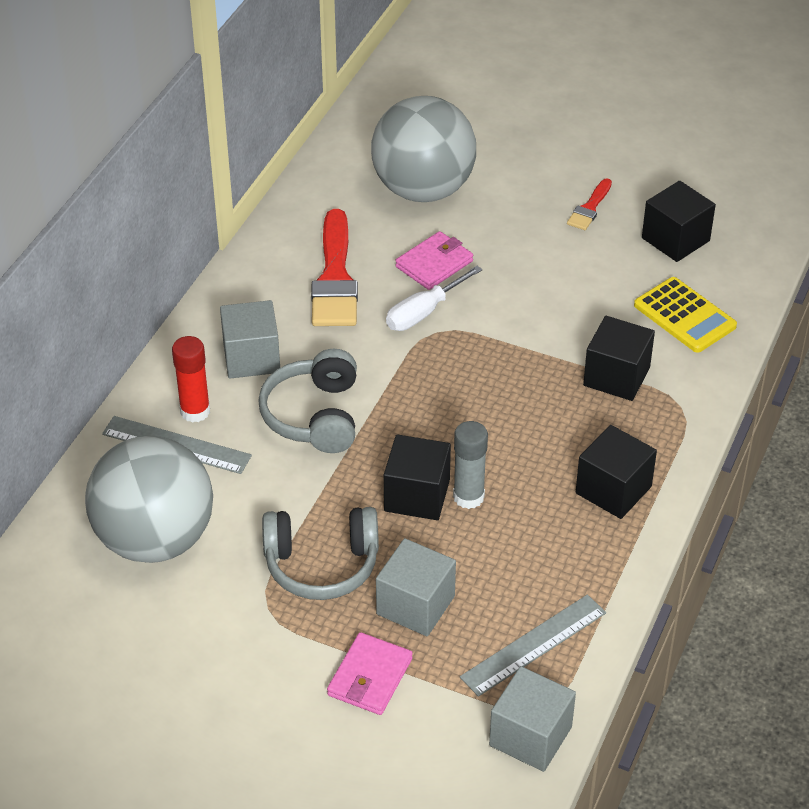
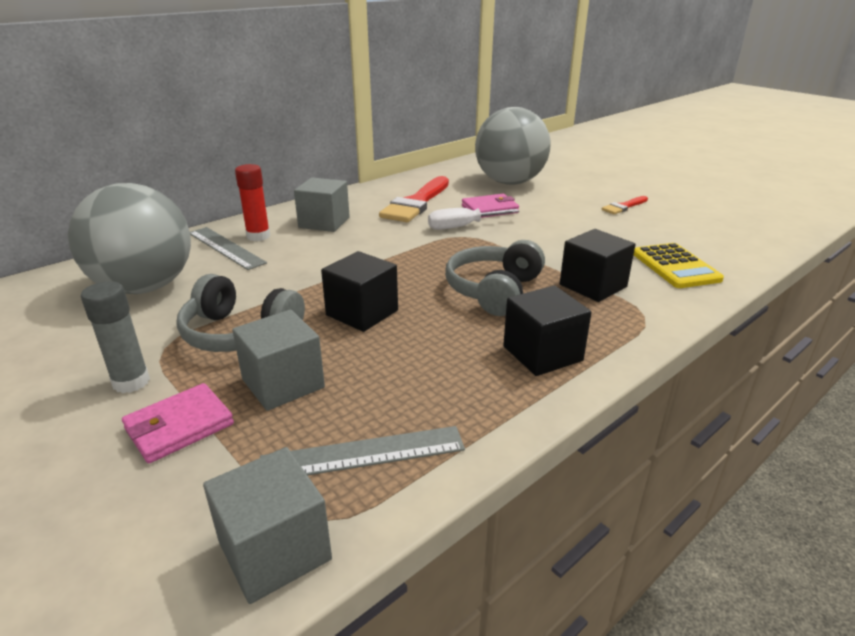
camera: 25 degrees right, 15 degrees down
grey headphones [258,349,357,453] -> grey headphones moved to [445,240,545,316]
grey glue stick [453,421,488,509] -> grey glue stick moved to [81,281,150,393]
black cube [642,181,716,262] -> none

